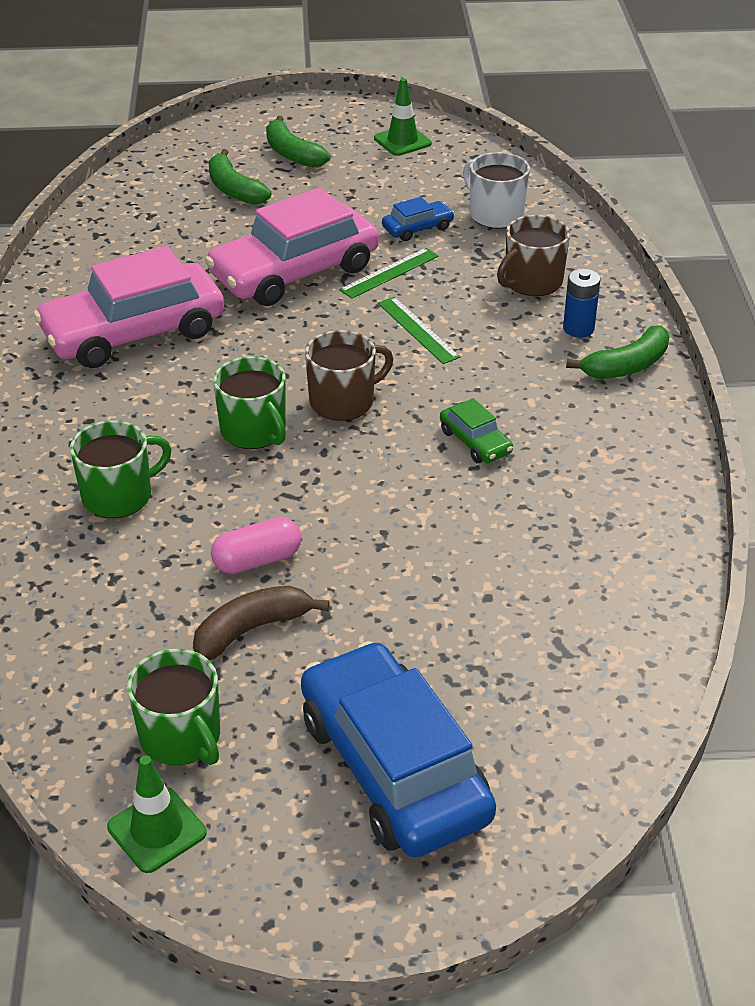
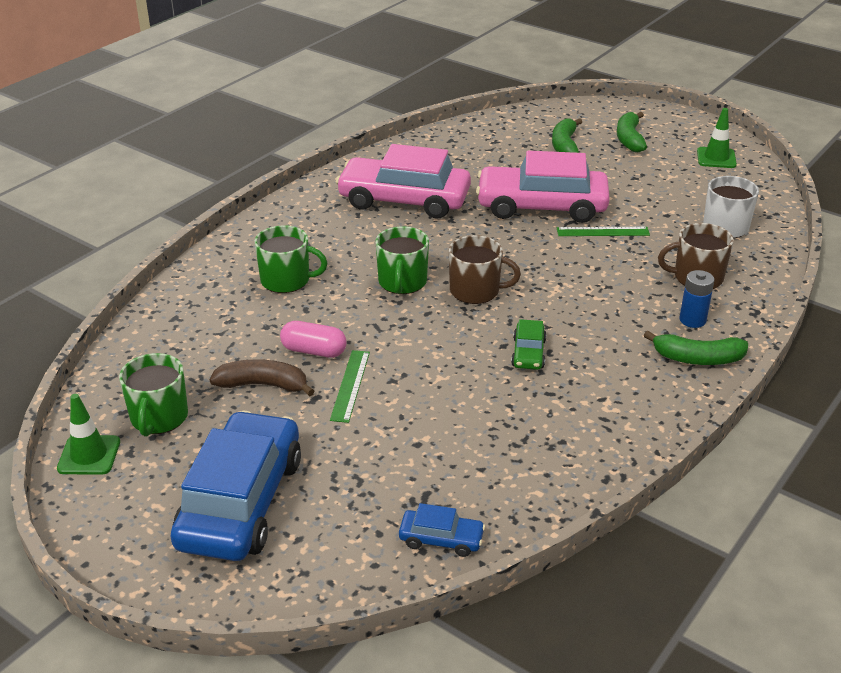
camera: 40 degrees right, 5 degrees down
green ruler [378,297,460,364] -> green ruler moved to [330,350,370,423]
blue car [382,197,455,241] -> blue car moved to [399,503,485,557]

